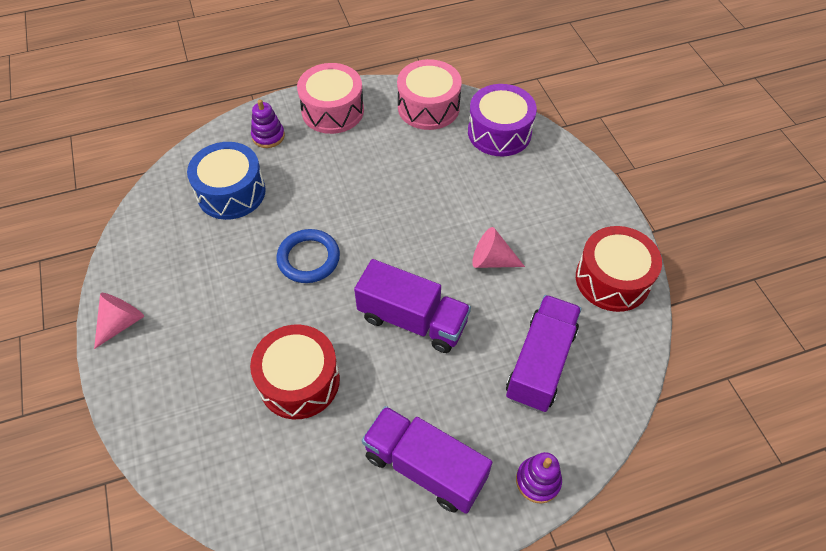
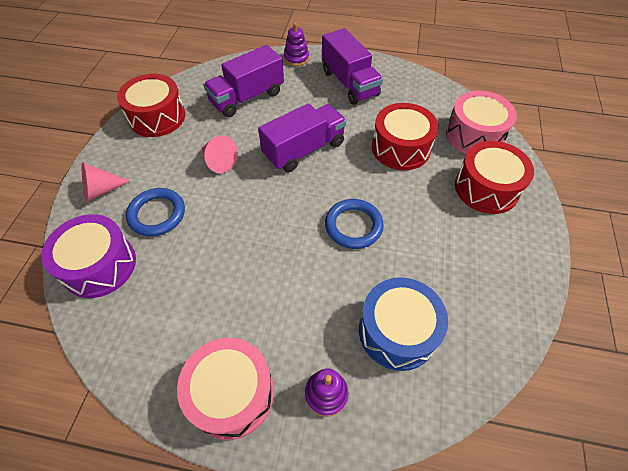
camera: 150 degrees left, 0 degrees up
pink cone [94,293,144,349] -> pink cone moved to [82,162,130,202]
purple truck [354,259,471,353] -> purple truck turned 90 degrees clockwise [258,103,347,172]
pink drum [397,59,462,130] -> pink drum moved to [446,91,517,154]
none -> blue ring [126,188,185,236]
none -> red drum [455,141,534,214]

